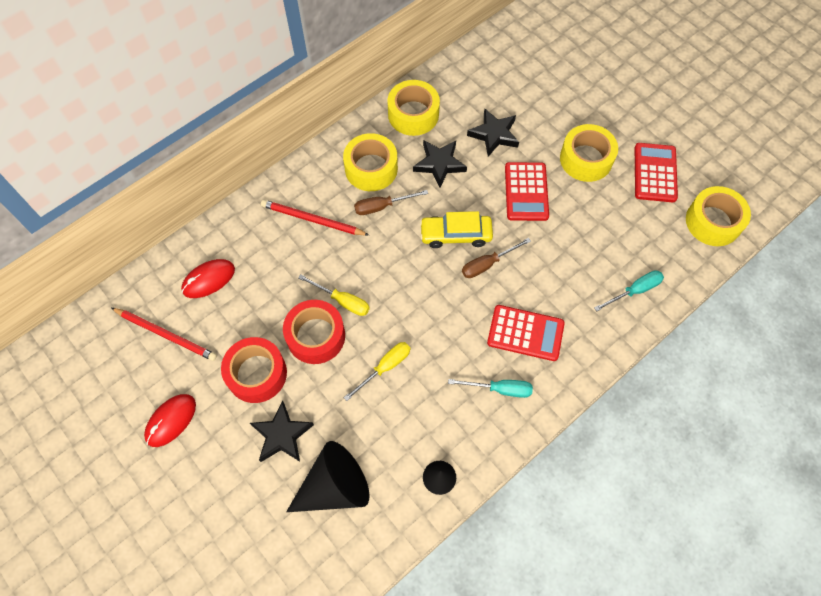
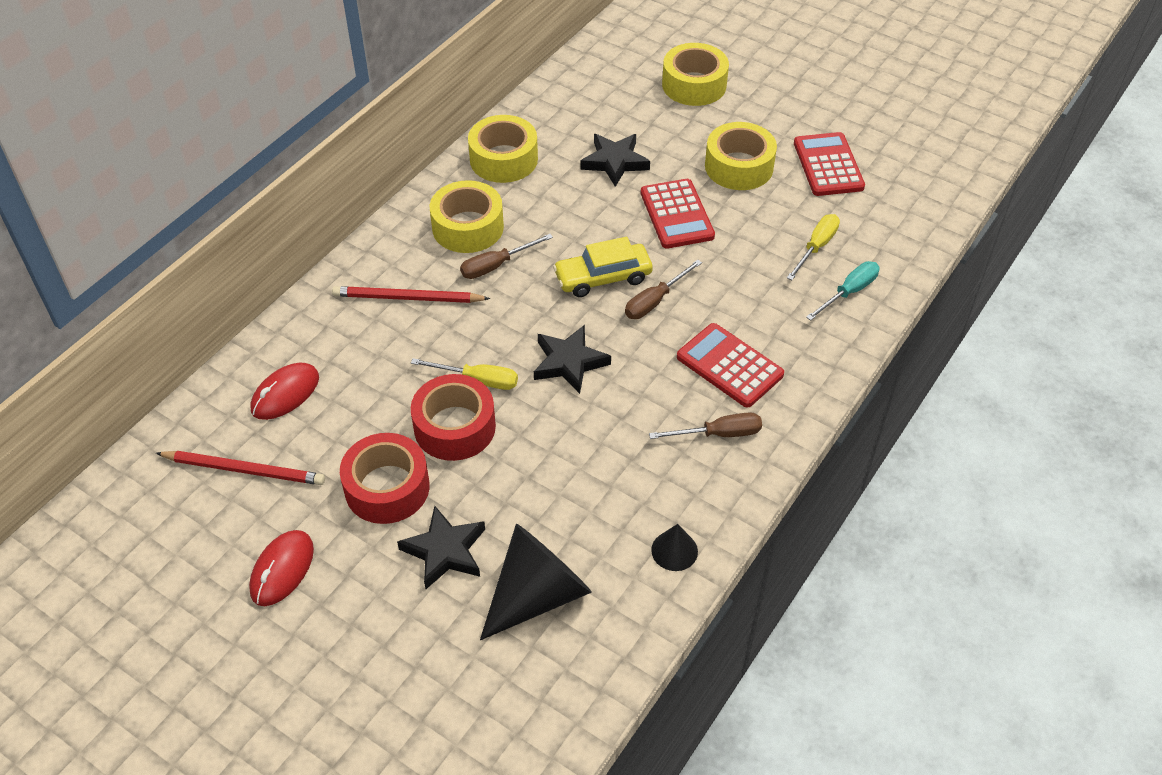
camera: 15 degrees left, 15 degrees down
yellow screwdriver [344,342,410,401] -> yellow screwdriver moved to [787,214,840,280]
black star [413,140,467,188] -> black star moved to [534,325,611,394]
turquoise screwdriver [448,379,533,398] -> brown screwdriver [649,412,762,439]
red calculator [487,305,565,361] -> red calculator turned 135 degrees counterclockwise [677,323,784,408]
yellow tape [686,186,751,246] -> yellow tape moved to [662,43,729,106]

